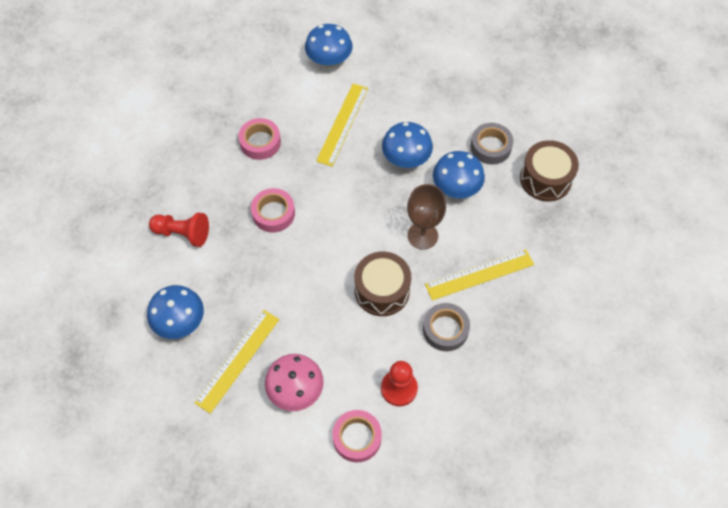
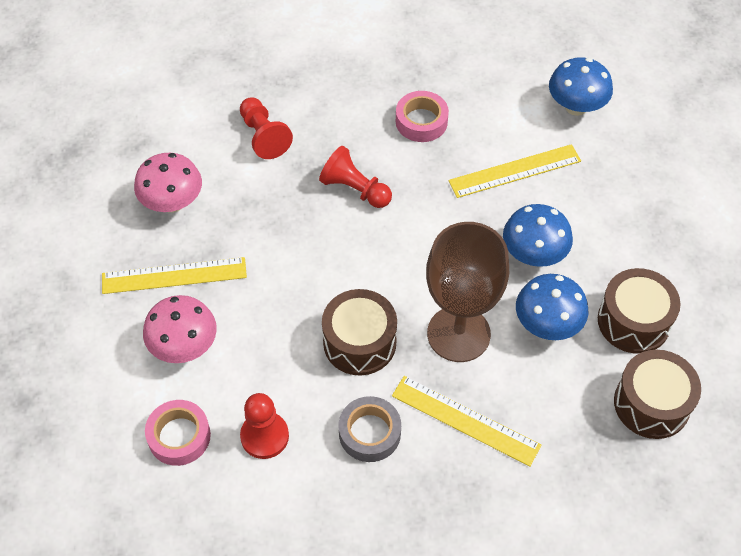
camera: 50 degrees right, 5 degrees down
blue mushroom [147,285,204,339] -> pink mushroom [134,153,202,213]
pink tape [251,188,295,232] -> red pawn [319,146,392,208]
brown goblet [407,184,446,250] -> brown goblet [426,222,509,362], size x1.52
grey tape [470,123,513,165] -> brown drum [598,268,681,354]

